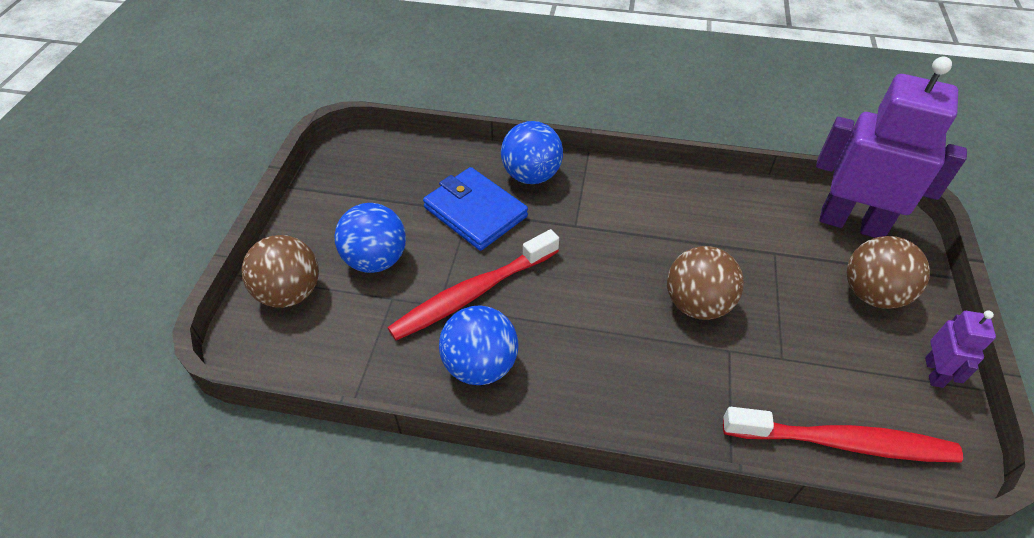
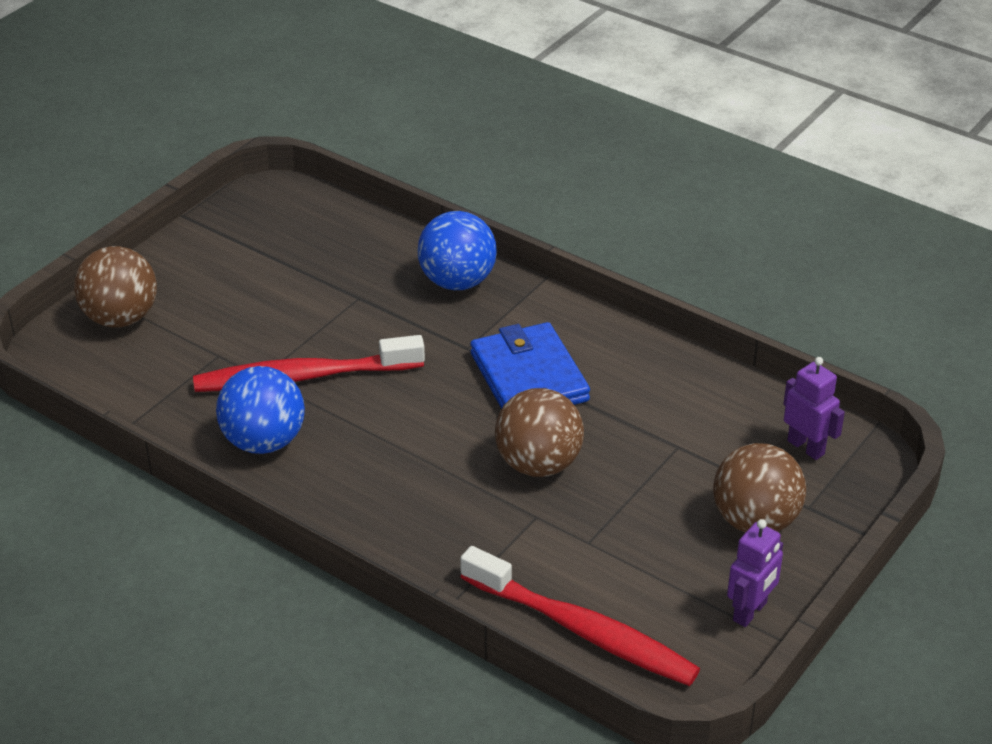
camera: 25 degrees right, 10 degrees down
blue ball [334,203,406,273] -> none
blue wallet [423,167,528,251] -> blue wallet moved to [471,322,590,409]
purple robot [816,57,967,238] -> purple robot [783,357,845,460], size x0.46

